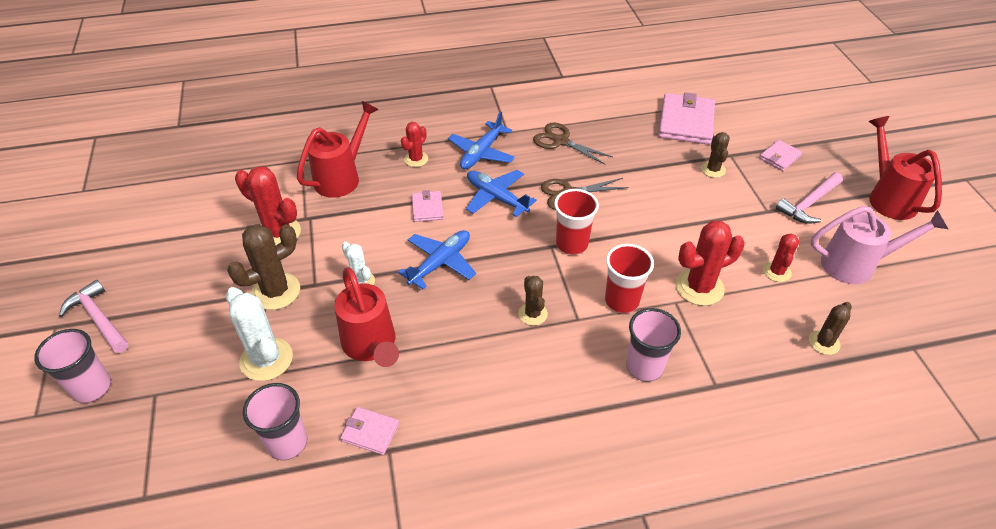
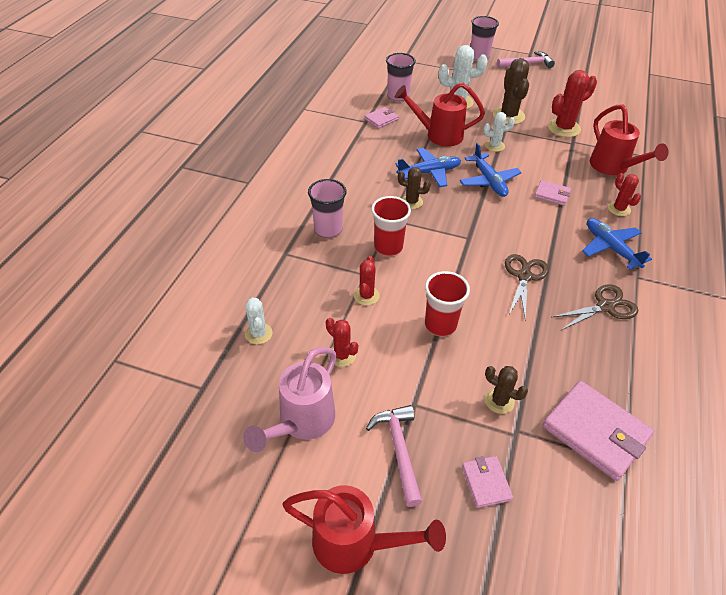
camera: 120 degrees right, 0 degrees up
blue plane [466,170,537,217] -> blue plane moved to [396,148,461,187]
red cup [554,189,599,255] -> red cup moved to [425,271,470,336]
red cactus [676,220,745,306] -> red cactus [354,256,380,305], size x0.59
brown cactus [809,302,852,355] -> white cactus [245,298,273,345]

